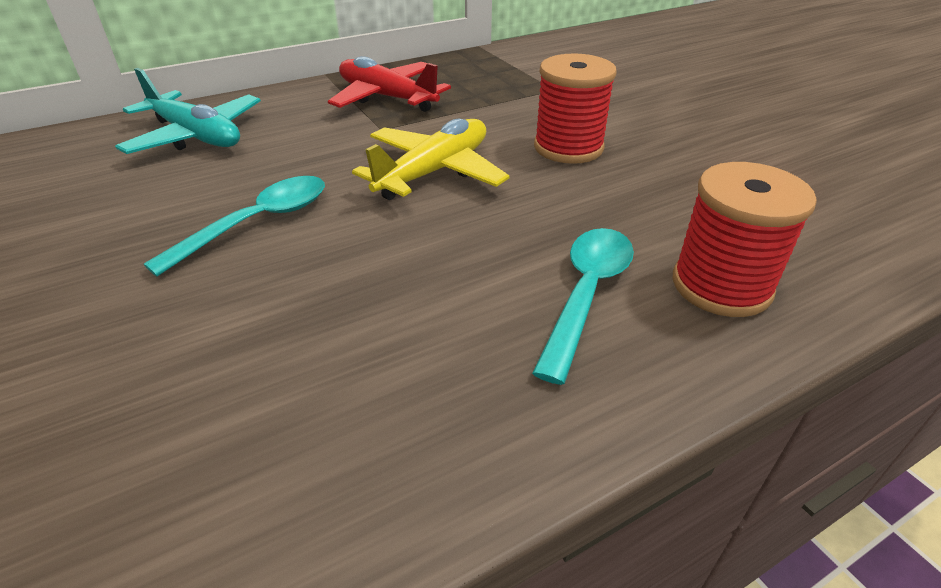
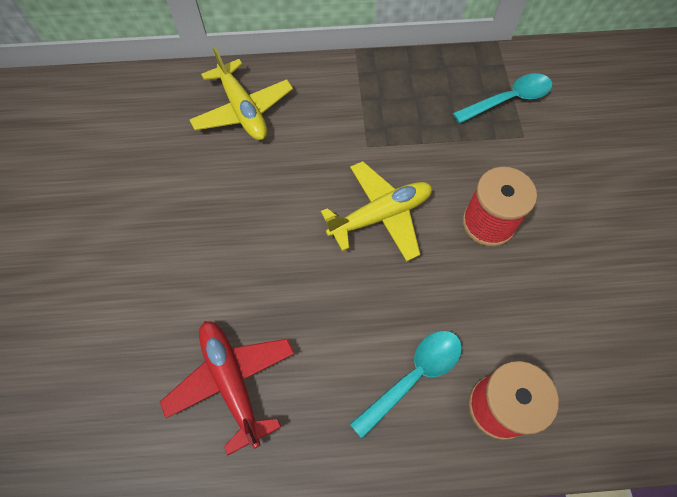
camera: 25 degrees right, 25 degrees up
turquoise plane [115,68,261,154] -> yellow plane [190,47,293,140]
turquoise spoon [144,176,325,277] -> turquoise spoon moved to [453,73,552,123]
red plane [328,56,451,112] -> red plane moved to [160,321,295,456]

